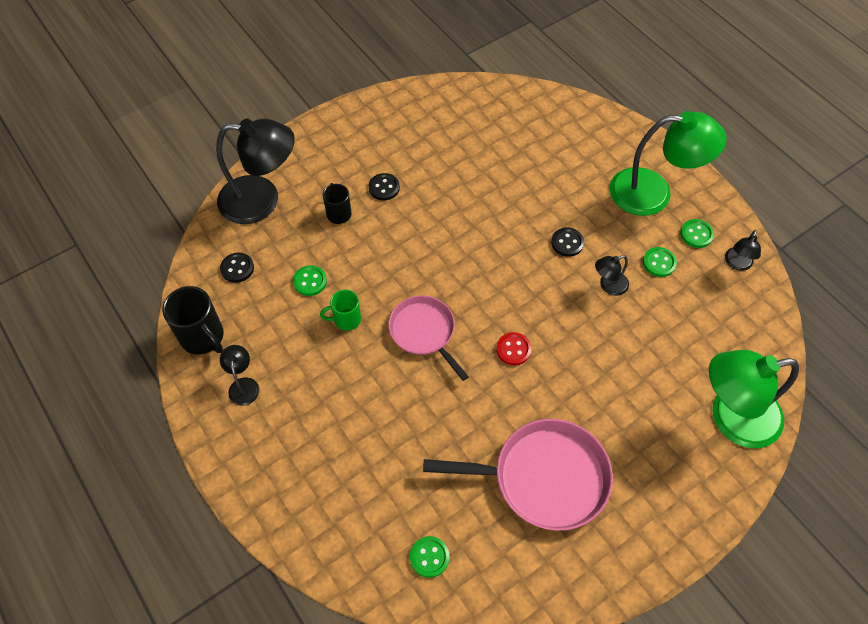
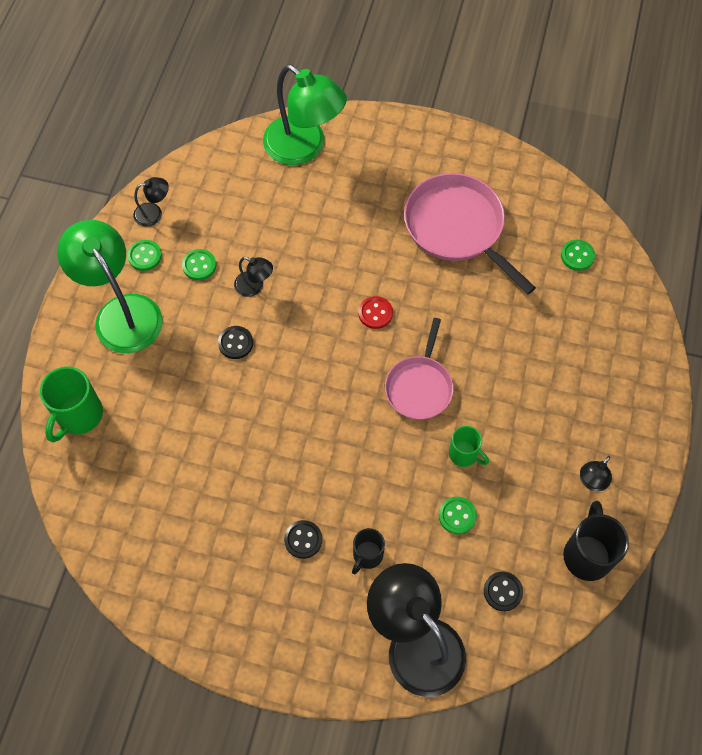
camera: 130 degrees left, 5 degrees up
none -> green mug [40,366,103,442]

